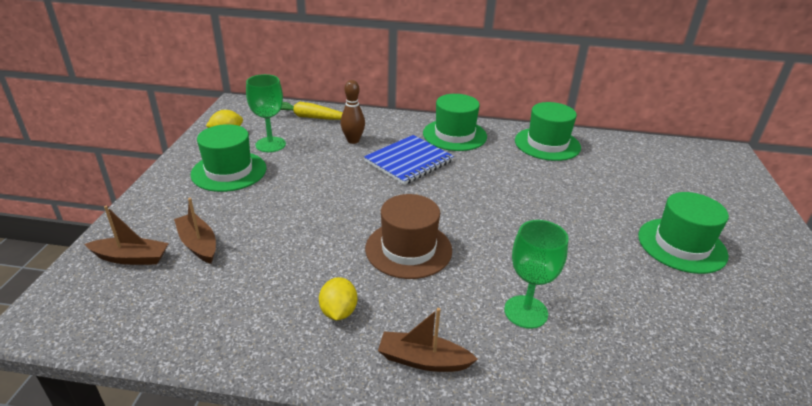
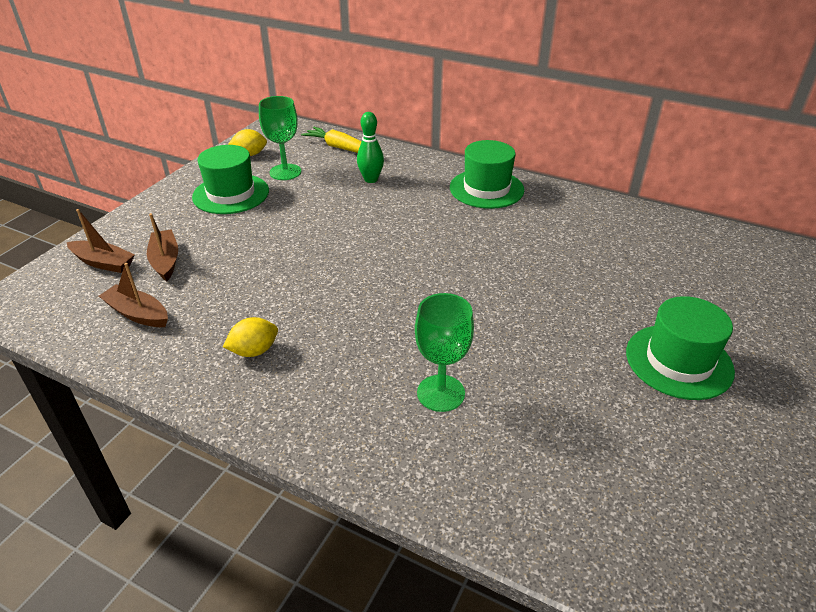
camera: 20 degrees right, 5 degrees up
yellow lemon [319,277,357,320] -> yellow lemon turned 45 degrees clockwise [223,317,278,357]
brown bowling pin [340,80,365,144] -> green bowling pin [357,112,384,183]
blue notebook [364,135,454,185] -> none
brown hat [365,194,452,279] -> none
brown boat [378,308,478,372] -> brown boat moved to [99,263,168,327]
green hat [515,102,581,161] -> none

